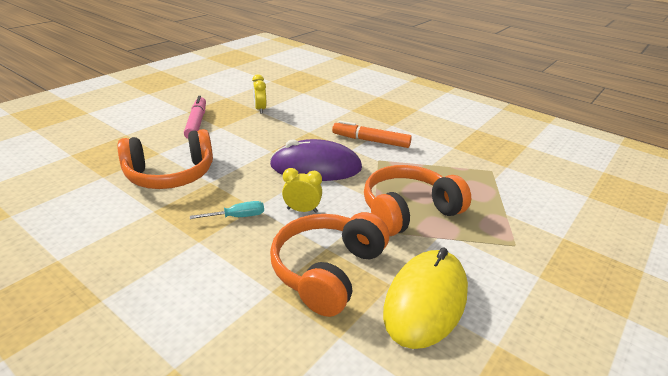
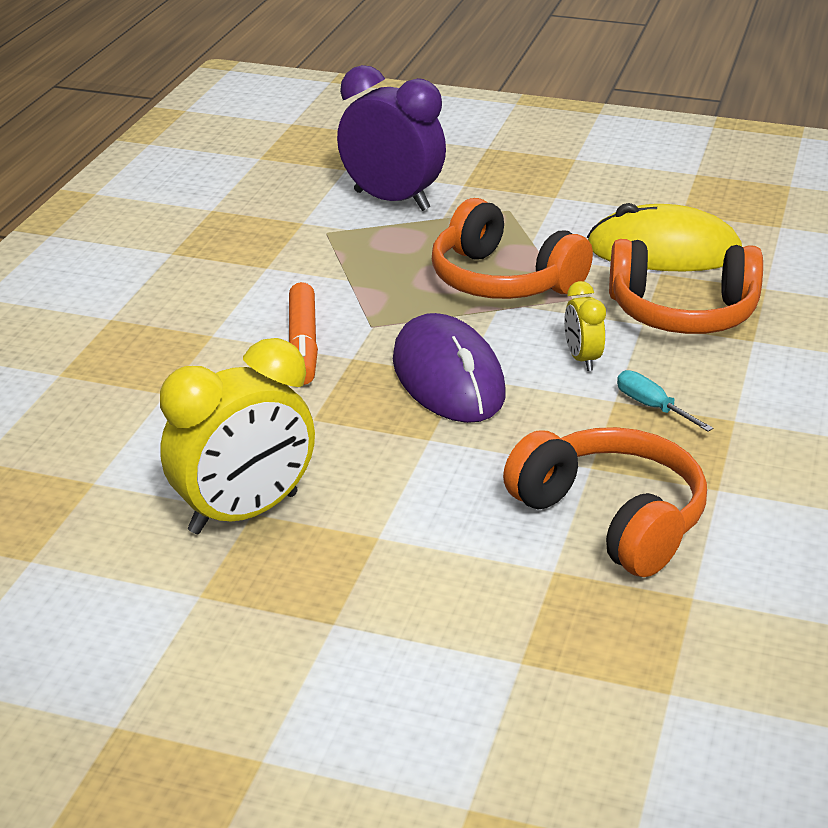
camera: 110 degrees left, 0 degrees up
pink marker [184,96,206,139] -> none
yellow clock [252,74,266,114] -> yellow clock [160,338,315,534], size x2.05
none -> purple clock [337,65,446,211]

